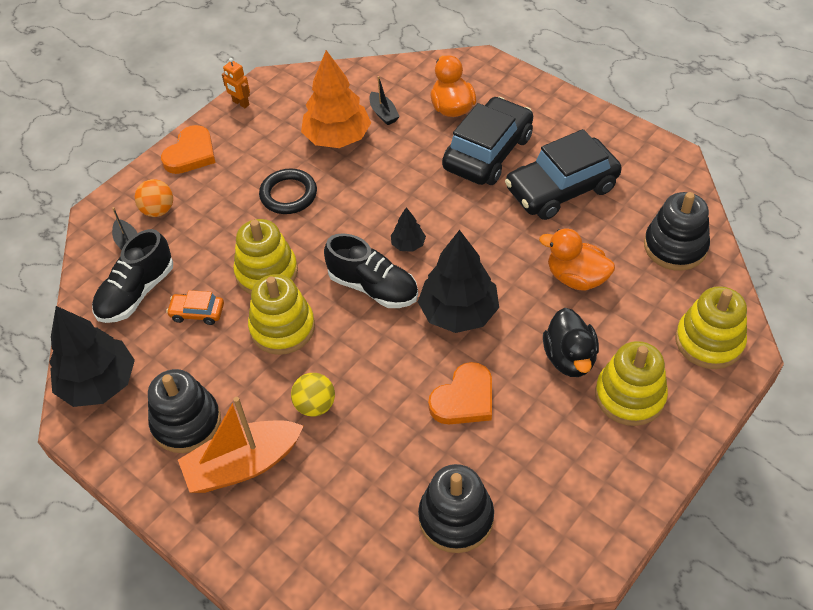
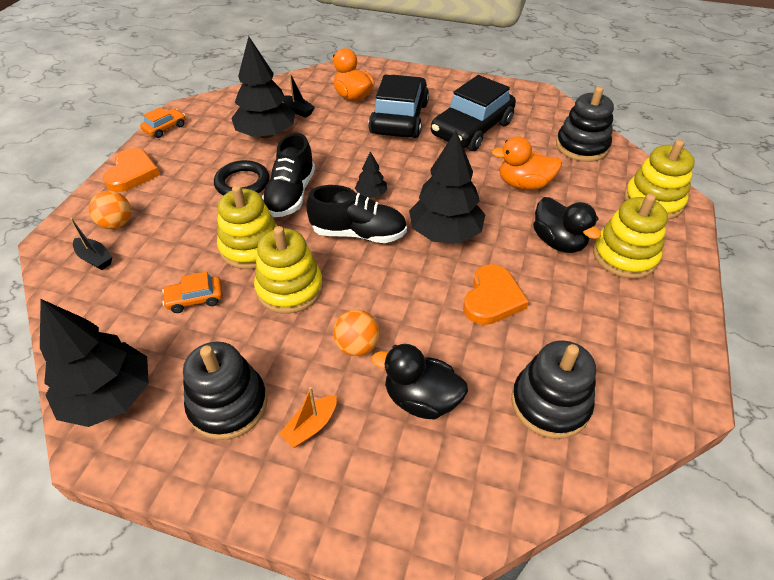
camera: 25 degrees left, 5 degrees down
black shoe [92,229,173,323] -> black shoe moved to [262,133,315,217]
orange boat [178,397,303,493] -> orange boat [279,387,337,448], size x0.48
orange robot [222,58,250,108] -> orange car [140,107,185,138]
yellow ball [291,373,335,417] -> orange ball [333,310,380,356]
orange tree [301,50,371,148] -> black tree [231,36,295,138]
none -> black duck [372,344,468,420]

